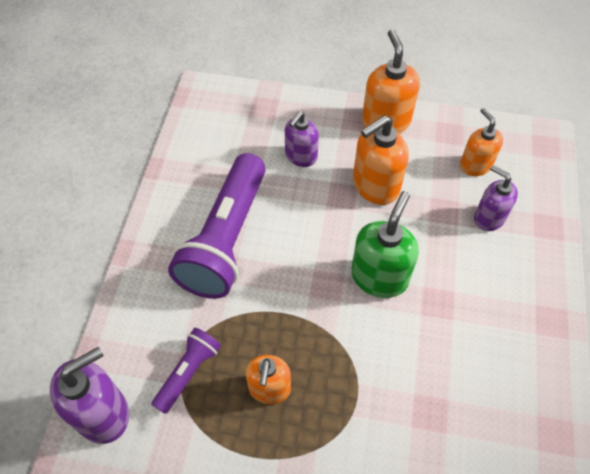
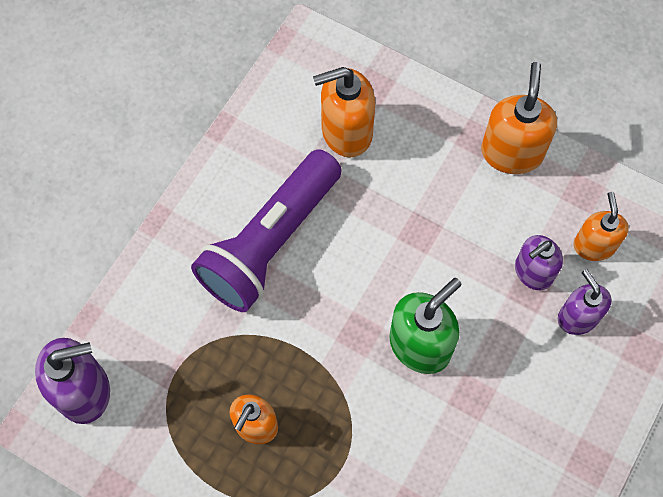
camera: 20 degrees right, 10 degrees up
purple flashlight [151,328,221,414] -> none
purple soap dispenser [285,111,319,167] -> purple soap dispenser moved to [515,235,563,290]
orange soap dispenser [353,115,409,205] -> orange soap dispenser moved to [313,67,375,158]

